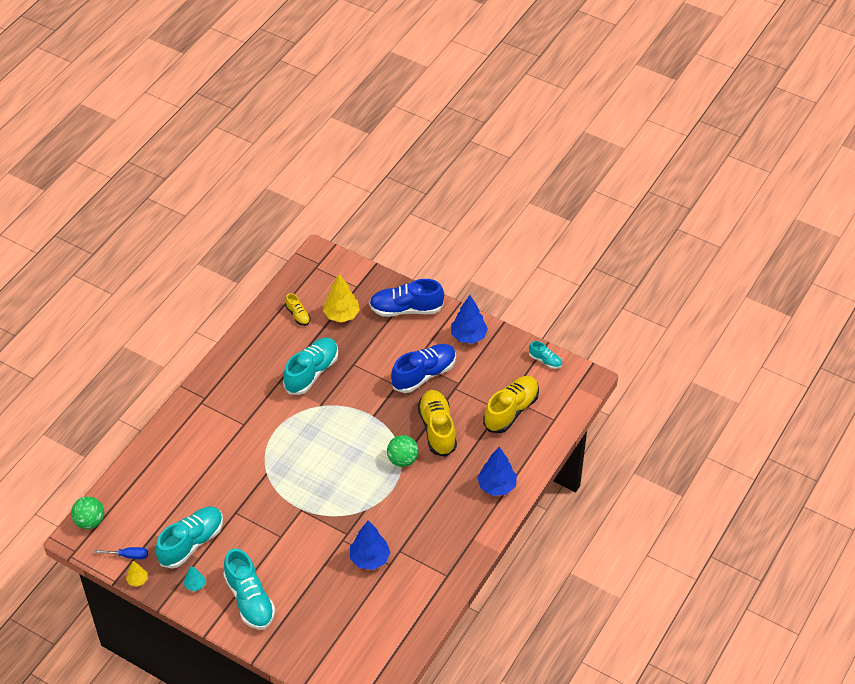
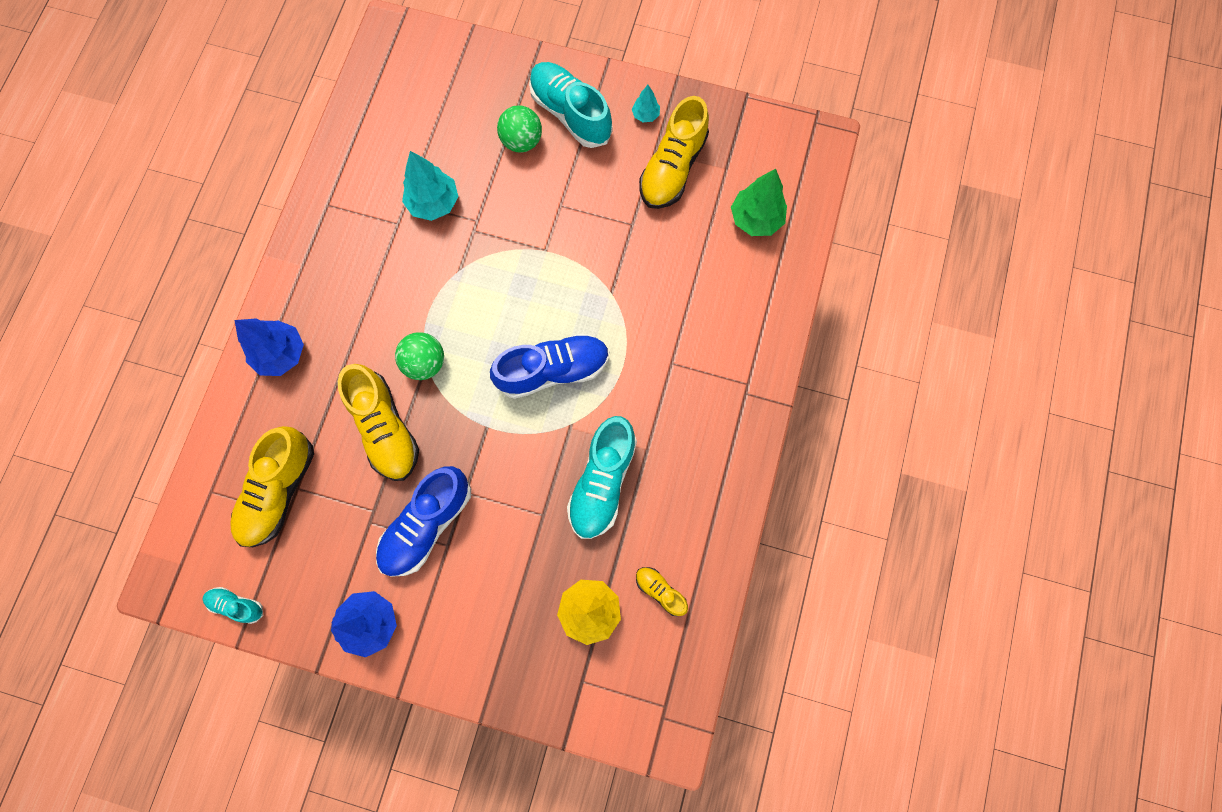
camera: 165 degrees right, 25 degrees up
green ball [71,497,104,529] -> green ball moved to [497,105,542,152]
blue screwdriver [94,547,148,559] -> none
yellow tree [126,561,148,587] -> none
turquoise shoe [155,507,223,569] -> yellow shoe [639,96,709,209]
blue tree [350,521,390,570] -> turquoise tree [402,151,459,221]
blue shoe [369,279,444,317] -> blue shoe moved to [490,333,609,399]
none -> green tree [731,169,787,236]

